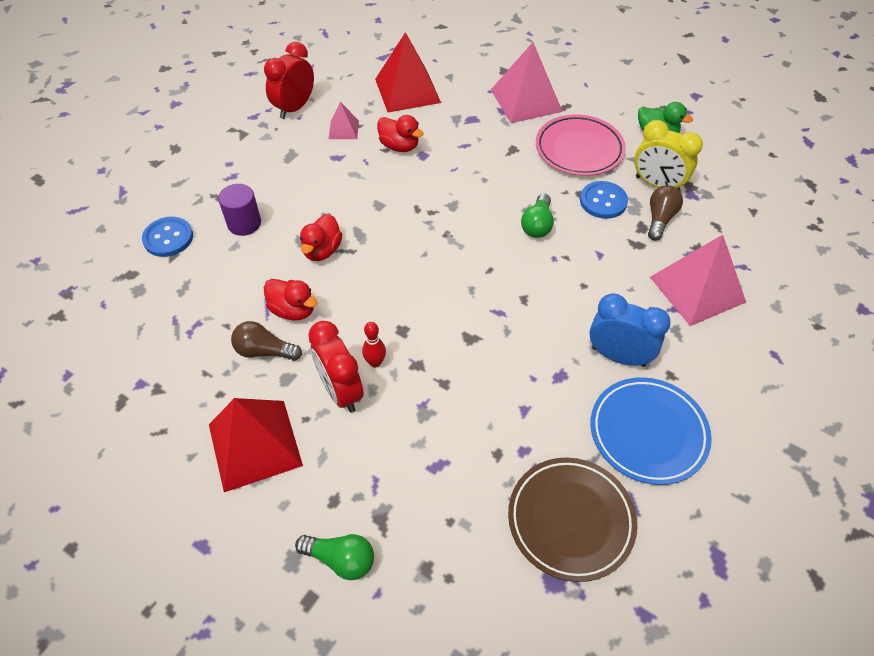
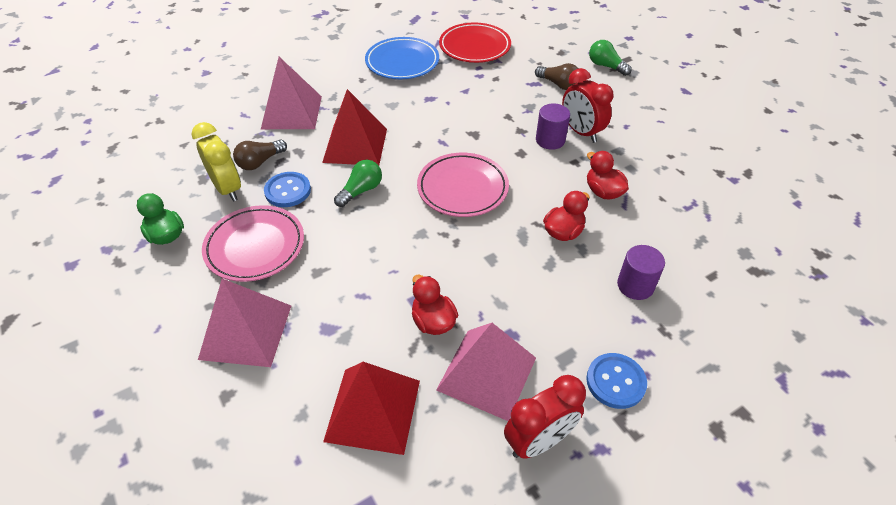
camera: 155 degrees left, 5 degrees down
blue button [142,217,193,257] -> blue button moved to [586,353,647,409]
red pyramid [209,398,303,492] -> red pyramid moved to [322,89,387,165]
brown light bulb [231,321,302,361] -> brown light bulb moved to [535,63,578,90]
red clock [308,321,364,413] -> red clock turned 150 degrees clockwise [562,68,613,143]
pink pyramid [329,102,359,139] -> pink pyramid [436,323,536,421], size x2.01
red bowling pin [362,322,386,368] -> purple cylinder [536,103,570,150]
brown plate [508,457,637,582] -> red plate [439,22,511,63]
blue clock [589,293,671,367] -> none
none -> pink plate [417,153,509,217]

